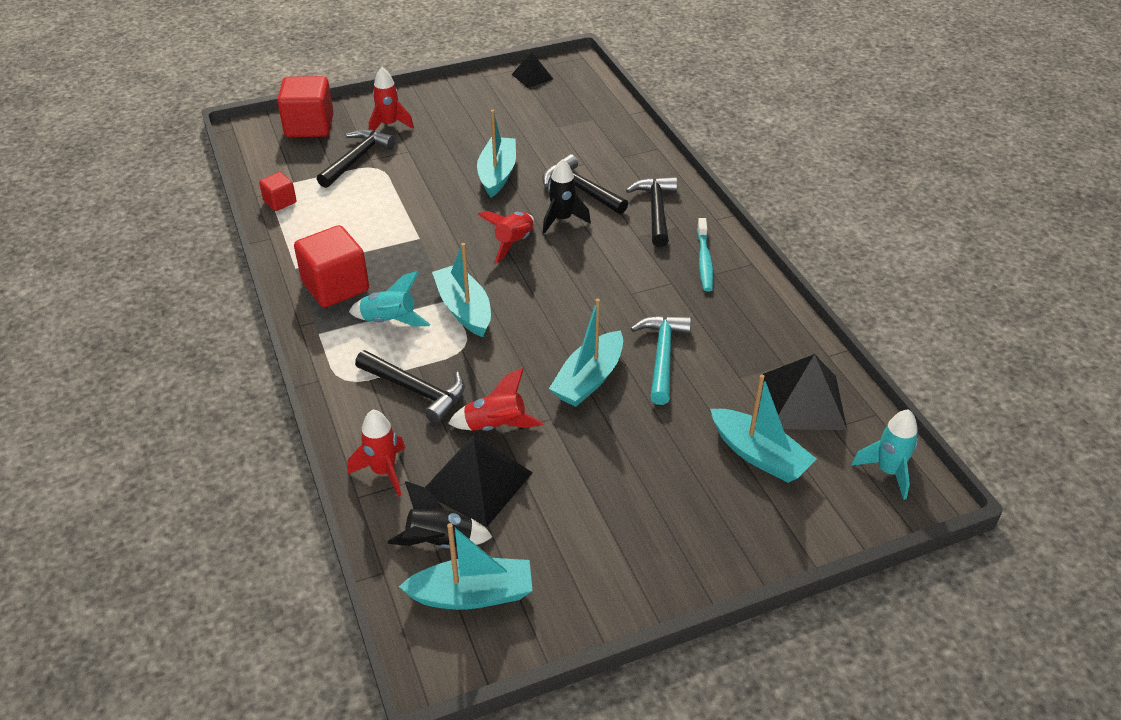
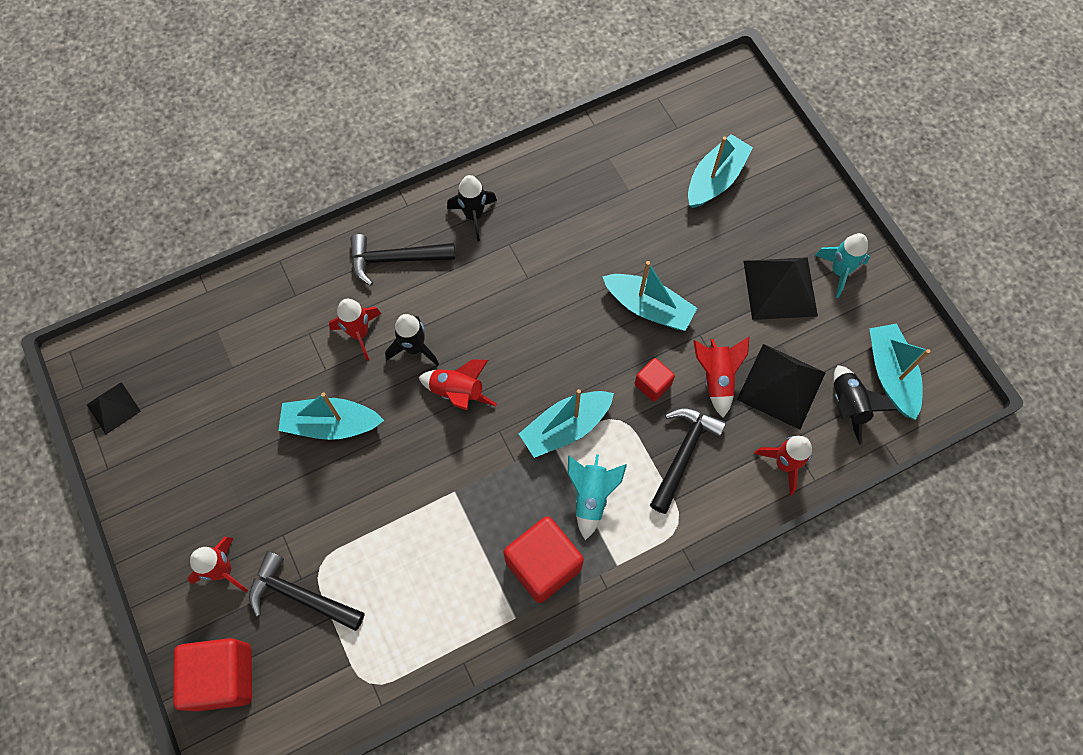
camera: 95 degrees left, 25 degrees up
red cube [259,172,297,211] -> red cube moved to [634,358,675,402]
black hammer [542,154,628,214] -> red rocket [329,299,381,360]
turquoise hammer [631,315,691,405] -> none
turquoise toothbrush [697,218,714,292] -> black rocket [447,175,497,241]
black pyramid [762,354,847,430] -> black pyramid moved to [744,257,818,320]
turquoise rocket [852,409,918,500] -> turquoise rocket moved to [815,233,870,298]

